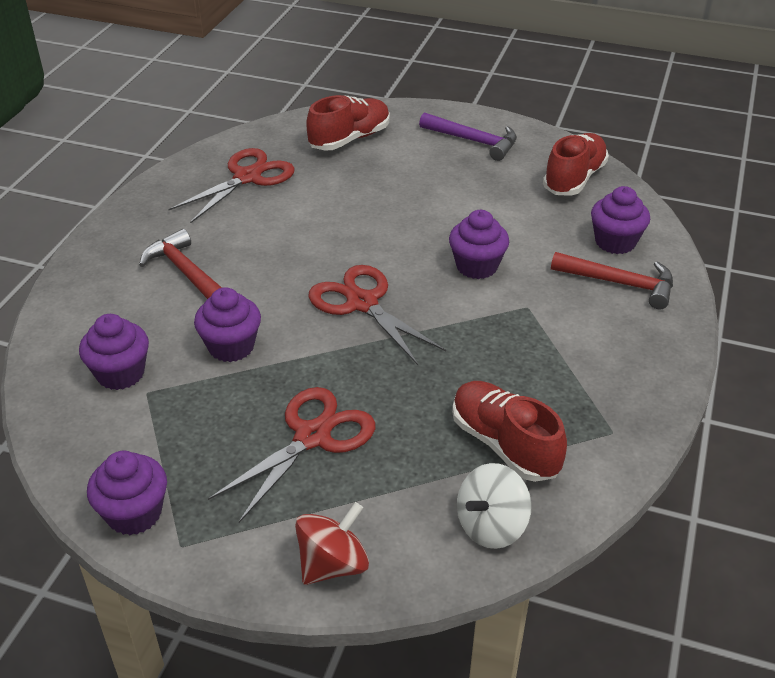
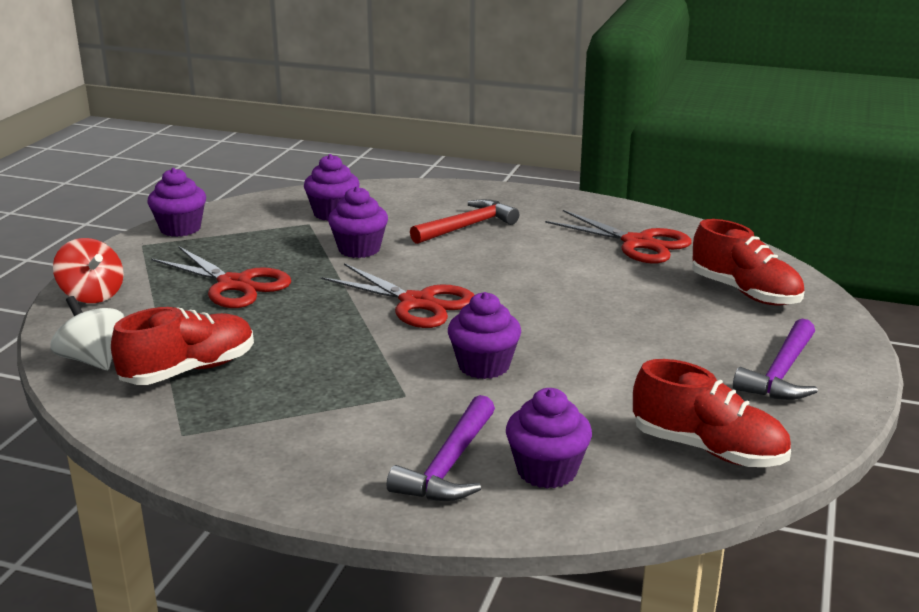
camera: 90 degrees right, 15 degrees down
red scissors [308,265,446,365] -> red scissors turned 75 degrees clockwise [321,263,474,328]
red hammer [551,252,673,309] -> purple hammer [386,395,495,501]

